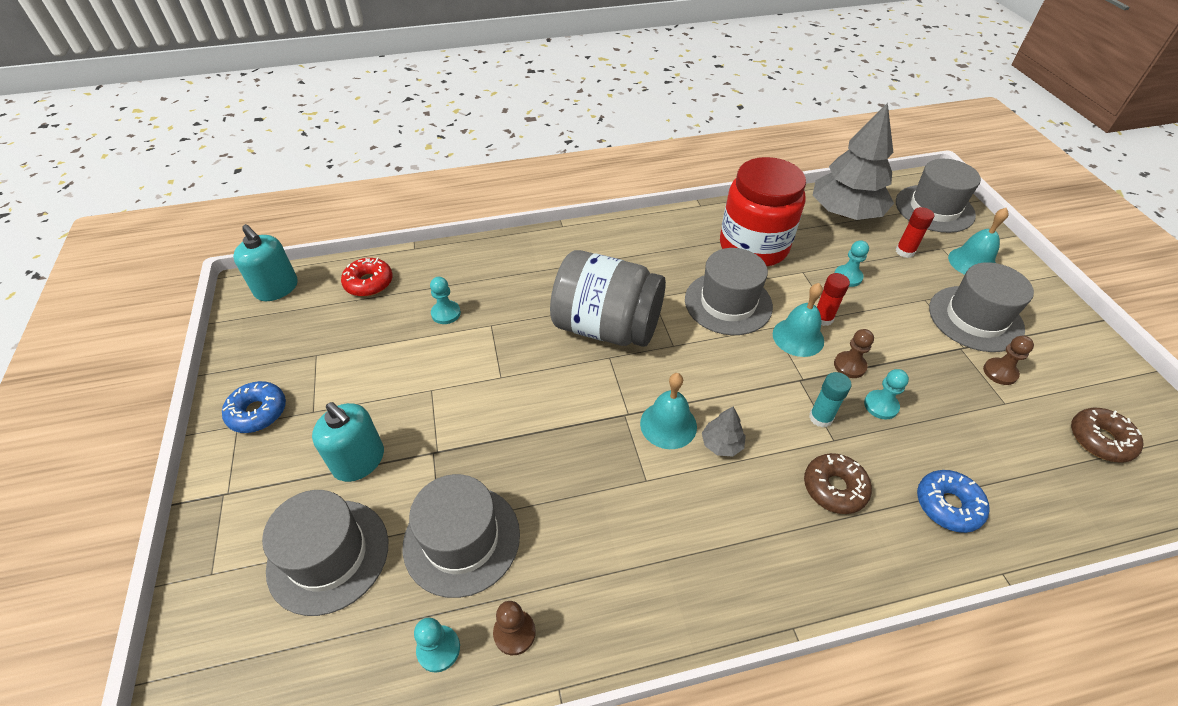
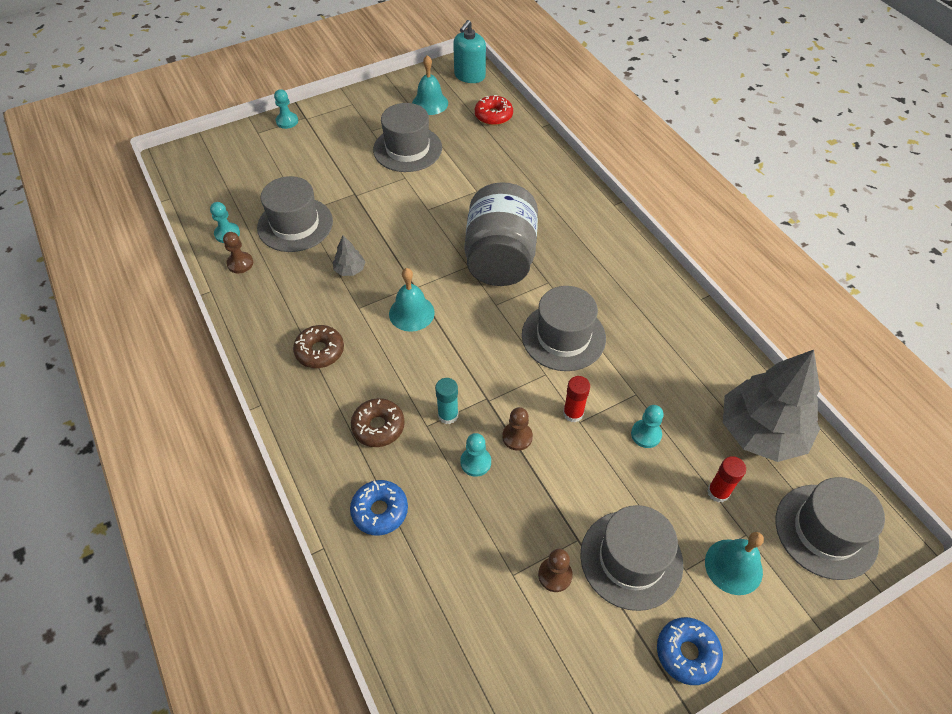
camera: 75 degrees right, 5 degrees up
blue donut [222,381,286,433] -> blue donut moved to [657,617,723,685]
grey hat [262,490,388,616] -> grey hat moved to [373,103,442,172]
turquoise soap dispenser [312,402,384,482] -> none
turquoise pawn [430,277,461,324] -> turquoise pawn moved to [274,89,298,129]
grey tree [702,406,746,456] -> grey tree moved to [333,236,366,276]
red jar [720,157,806,266] -> none
turquoise bell [773,283,824,357] -> turquoise bell moved to [412,55,448,115]
brown donut [1071,408,1143,462] -> brown donut moved to [293,325,344,368]

